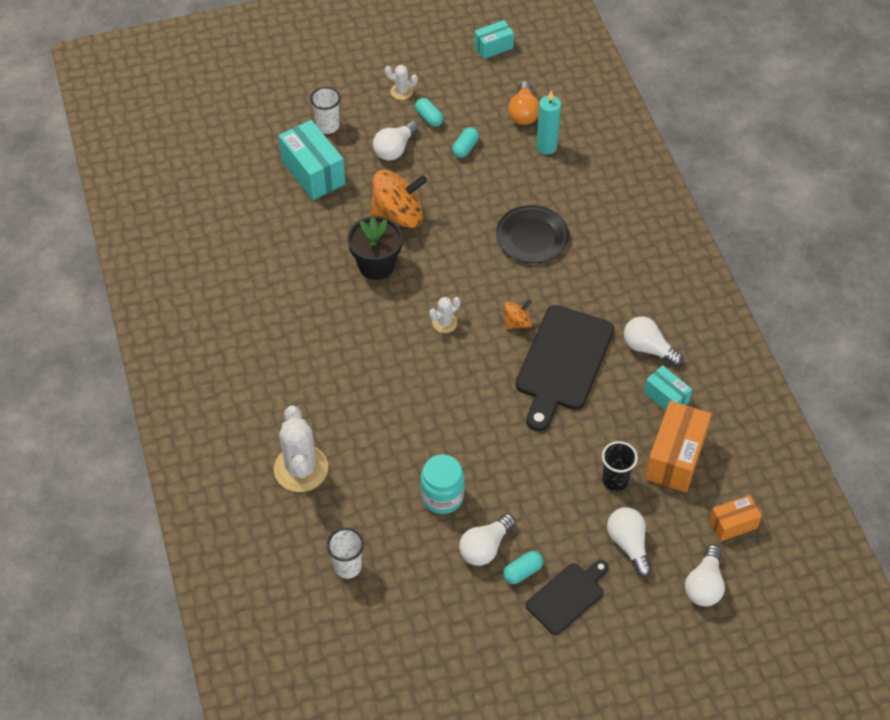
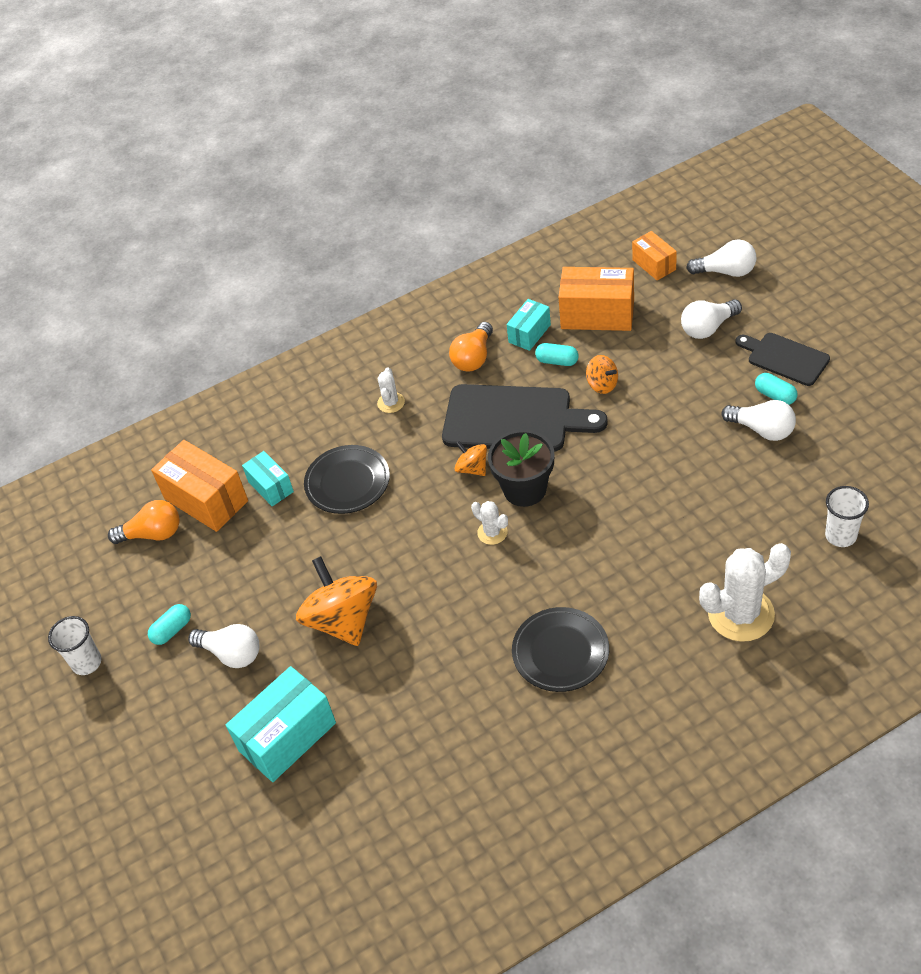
camera: 95 degrees left, 5 degrees down
white cup [310,87,341,134] -> white cup moved to [48,616,102,675]
black flower pot [347,216,403,280] -> black flower pot moved to [488,430,554,507]
white cactus [385,65,418,100] -> white cactus moved to [377,368,405,413]
turquoise jar [420,454,465,514] -> none
turquoise capsule [452,127,479,158] -> turquoise capsule moved to [535,343,579,366]
turquoise box [474,20,514,59] -> turquoise box moved to [242,451,294,506]
turquoise candle [536,90,561,154] -> orange box [151,440,248,532]
black cup [602,441,638,491] -> none
white light bulb [624,316,683,366] -> orange light bulb [449,322,493,372]
none -> black plate [512,607,609,692]
none -> orange spinning top [586,355,618,394]

